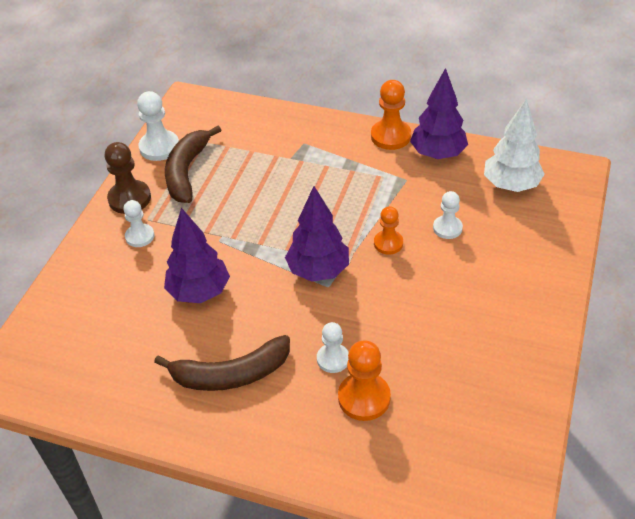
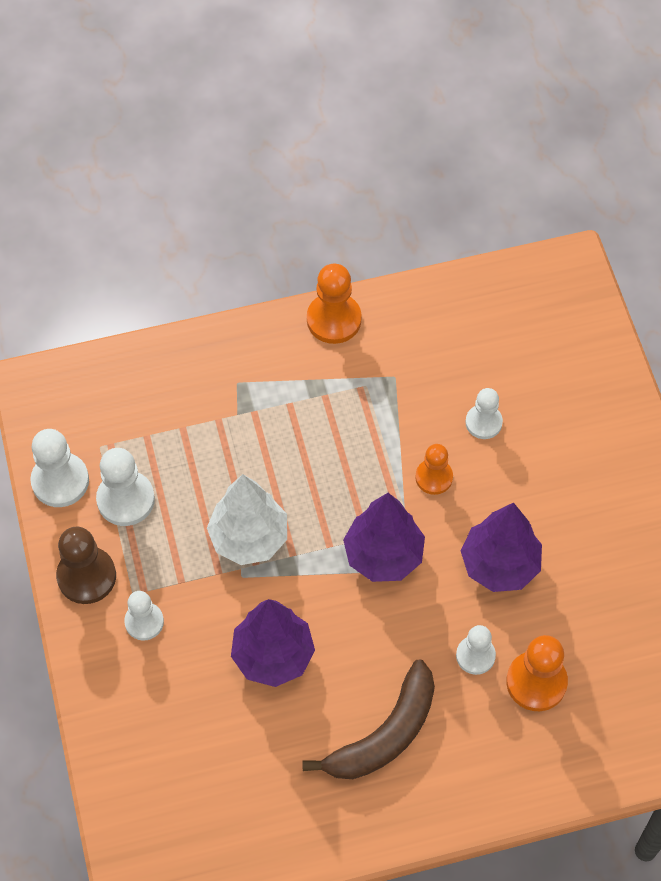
camera: 35 degrees left, 15 degrees up
brown banana [165,125,221,203] -> white pawn [96,448,155,526]
purple tree [410,68,468,159] -> purple tree moved to [461,503,542,592]
white tree [484,98,545,192] -> white tree moved to [207,474,287,565]

